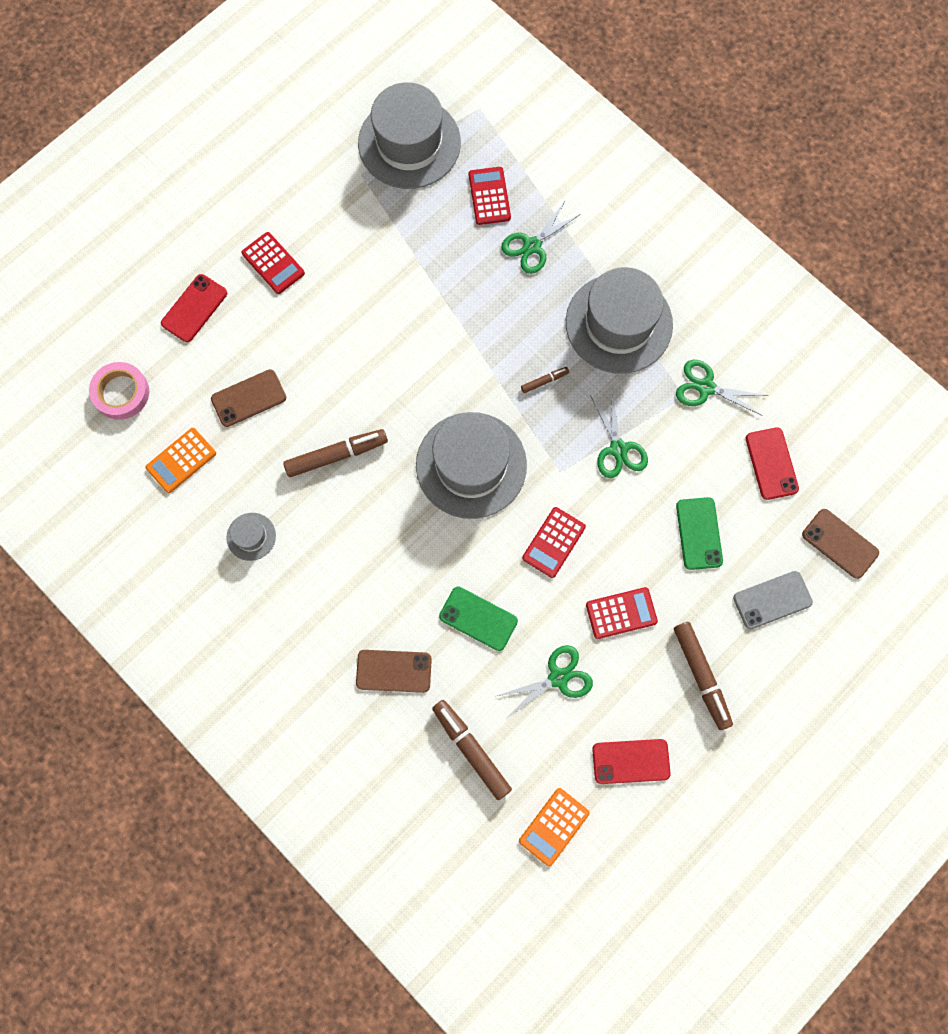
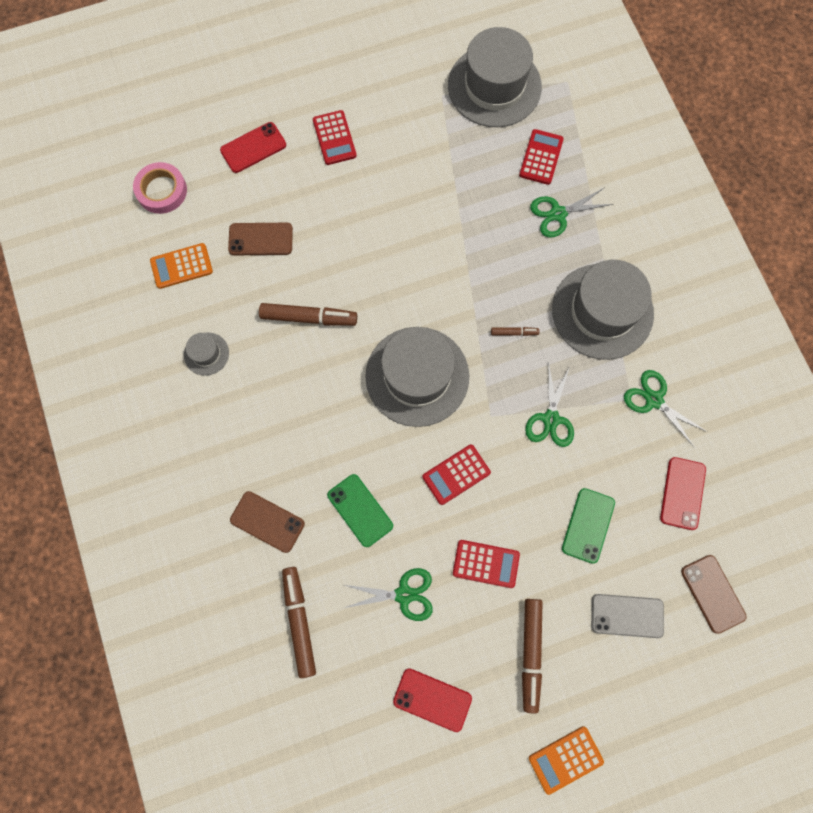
camera: 25 degrees right, 0 degrees up
orange calculator [519,788,590,867] -> orange calculator moved to [529,726,604,795]

